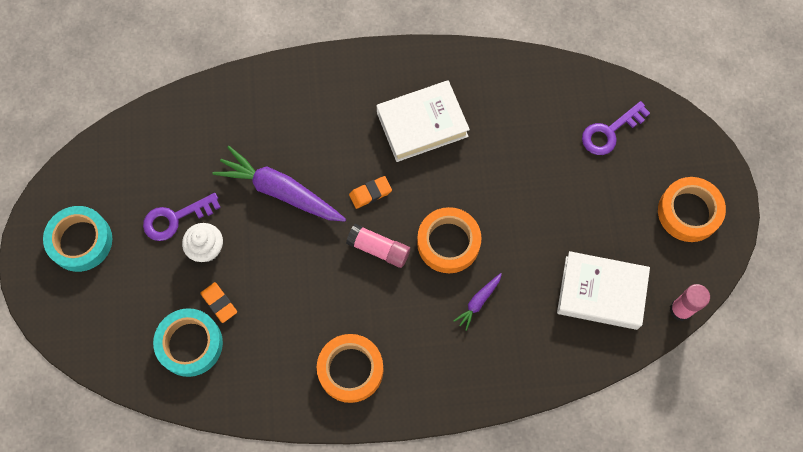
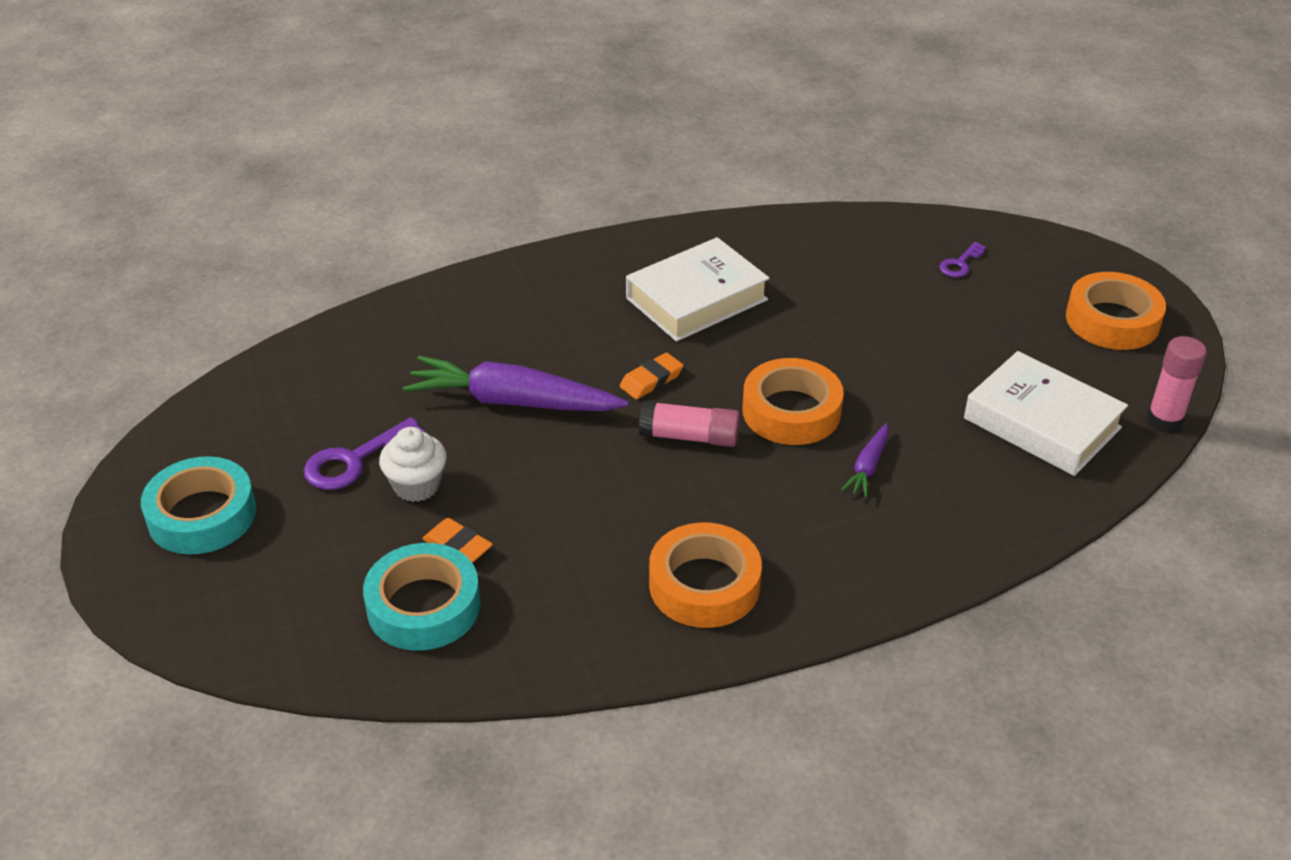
camera: 15 degrees left, 30 degrees down
white book [557,251,650,330] -> white book turned 45 degrees clockwise [964,351,1128,476]
purple key [582,101,650,155] -> purple key [939,242,986,277], size x0.59

